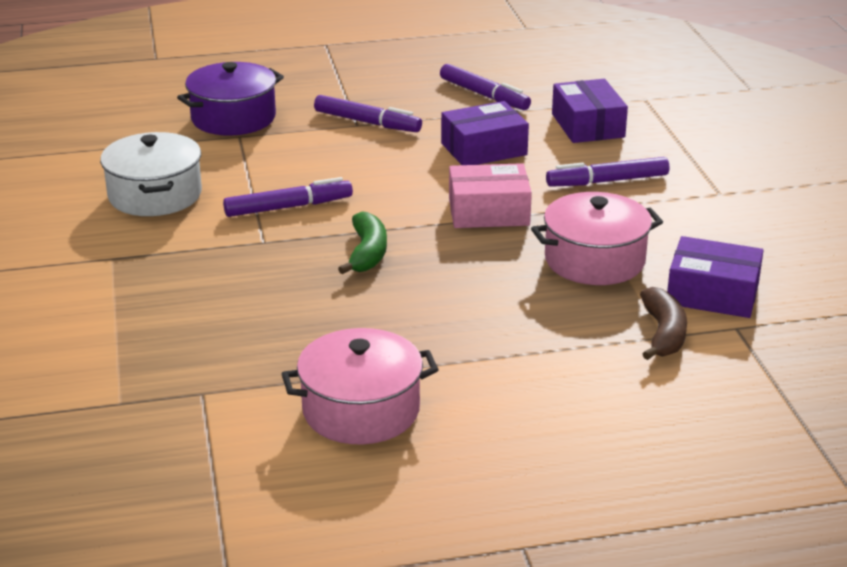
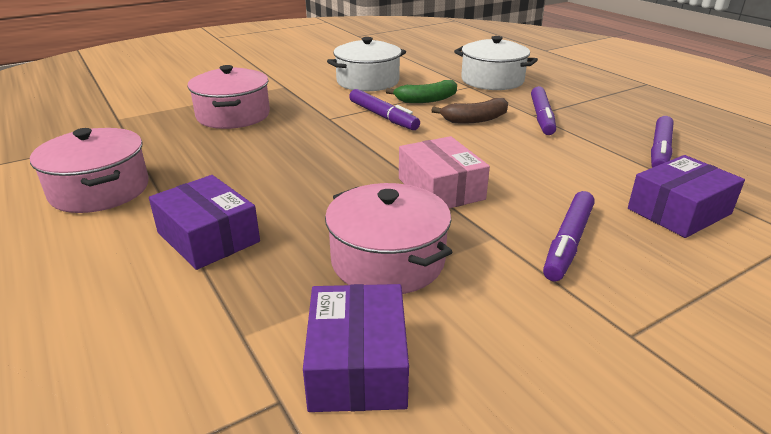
camera: 70 degrees right, 0 degrees up
purple pot [177,62,284,135] -> white pot [454,36,538,90]
green banana [338,211,387,274] -> green banana moved to [386,80,457,103]
purple box [441,101,529,165] -> purple box moved to [149,175,260,270]
purple marker [546,157,669,187] -> purple marker turned 120 degrees counterclockwise [543,191,595,282]
brown banana [640,287,687,360] -> brown banana moved to [431,98,508,124]
none -> pink pot [188,65,270,129]

